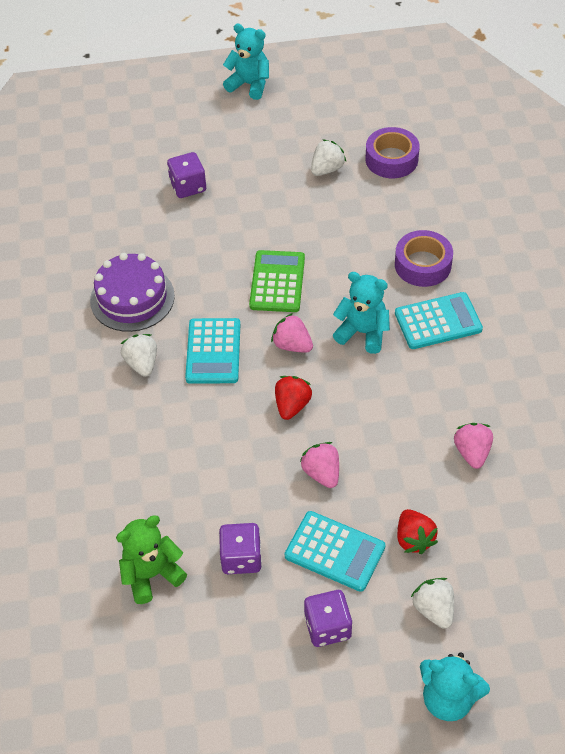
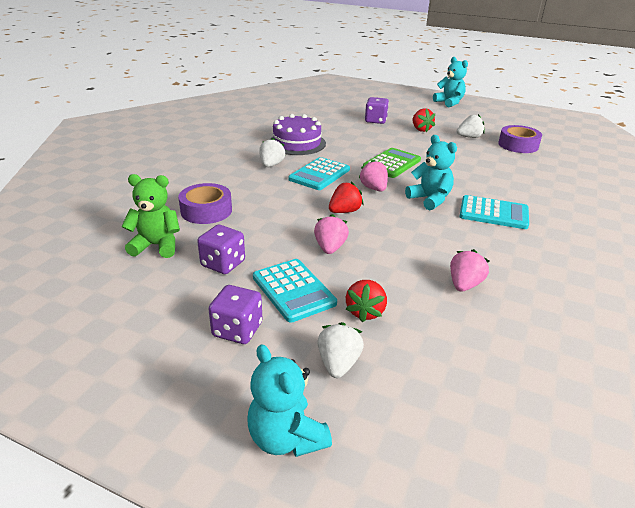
camera: 30 degrees right, 20 degrees down
purple tape [395,230,453,287] -> purple tape moved to [178,183,232,224]
none -> red strawberry [413,108,435,132]

